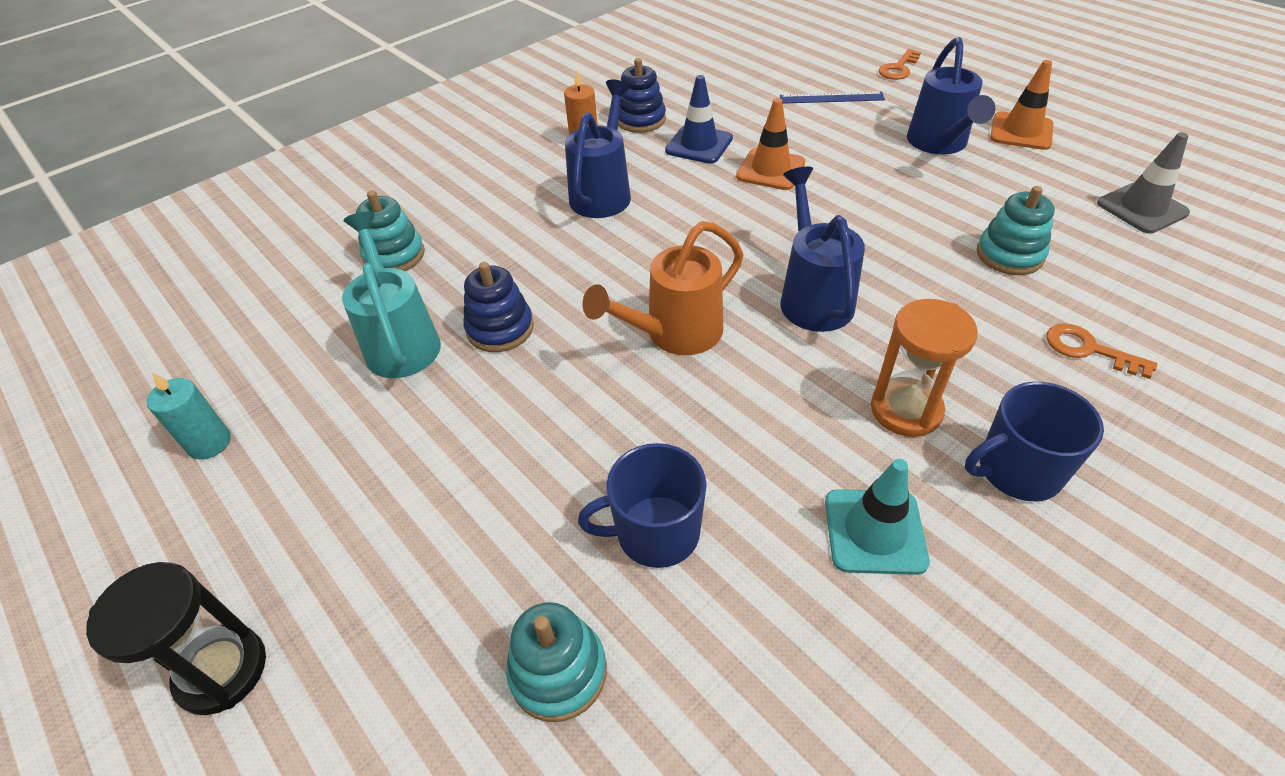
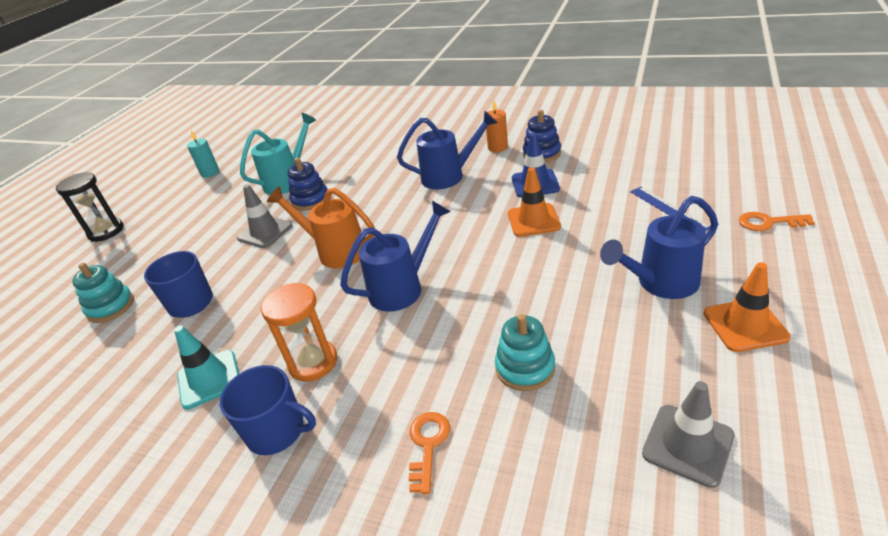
camera: 65 degrees right, 10 degrees down
turquoise stacking toy [356,191,425,271] -> none
blue mug [965,382,1104,501] -> blue mug turned 150 degrees clockwise [220,365,316,455]
none -> grey traffic cone [237,184,293,248]

